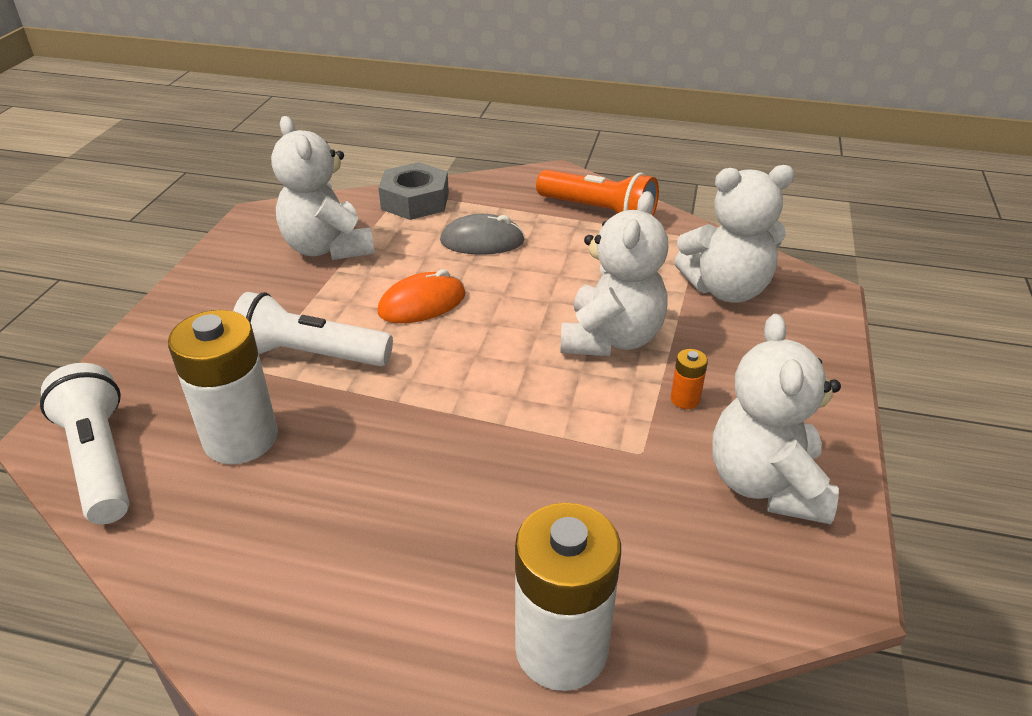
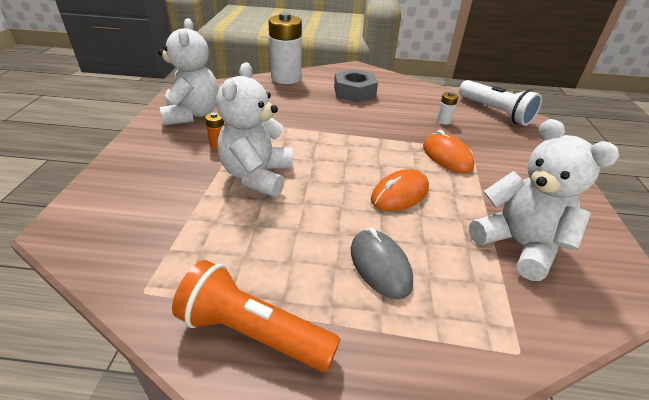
camera: 170 degrees right, 0 degrees up
white battery [168,310,278,464] -> white battery [436,92,458,124], size x0.42
white flashlight [233,292,393,366] -> orange mouse [423,130,475,173]
grey nut [378,162,449,220] -> grey nut moved to [334,69,378,103]
grey mouse [440,214,525,255] -> grey mouse turned 75 degrees clockwise [351,228,413,299]
white teddy bear [674,165,795,303] -> none

